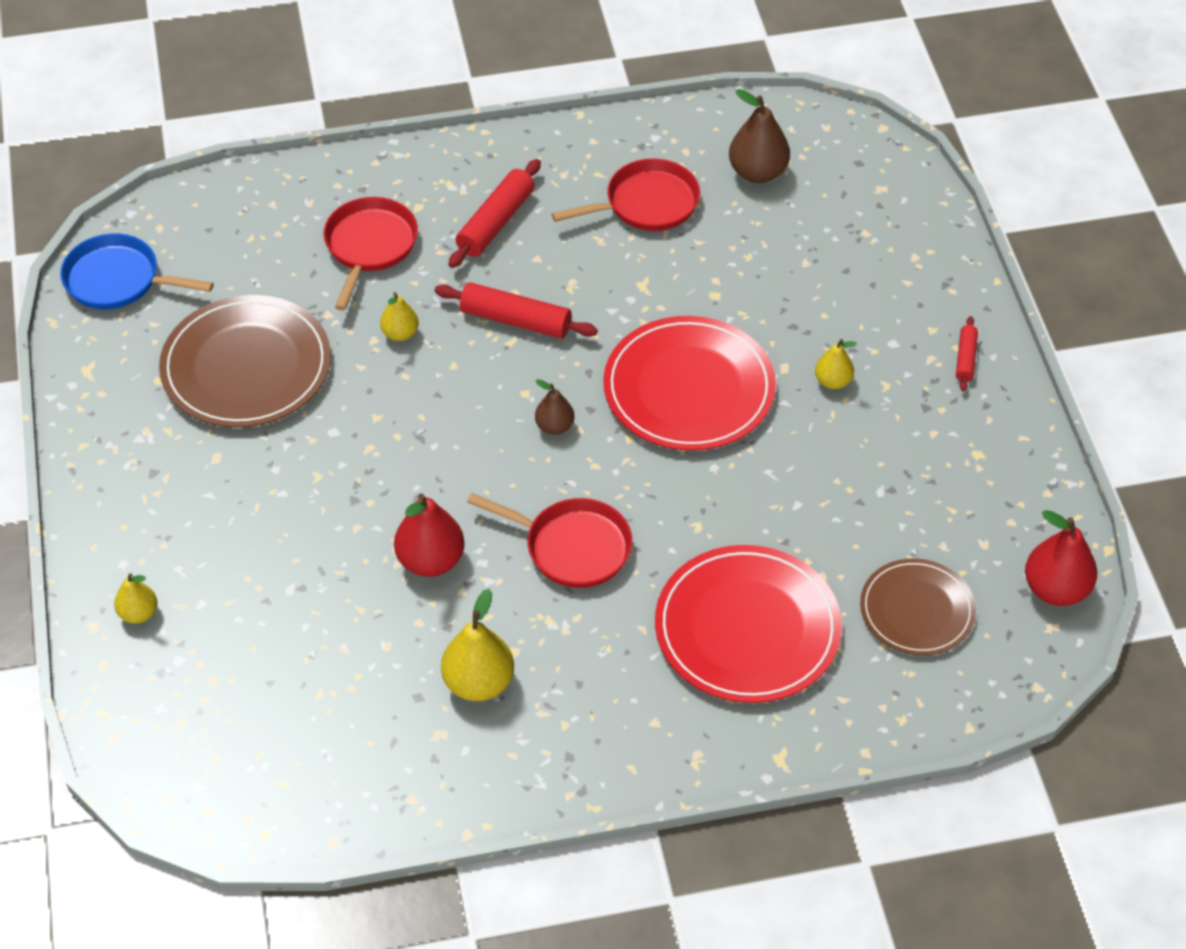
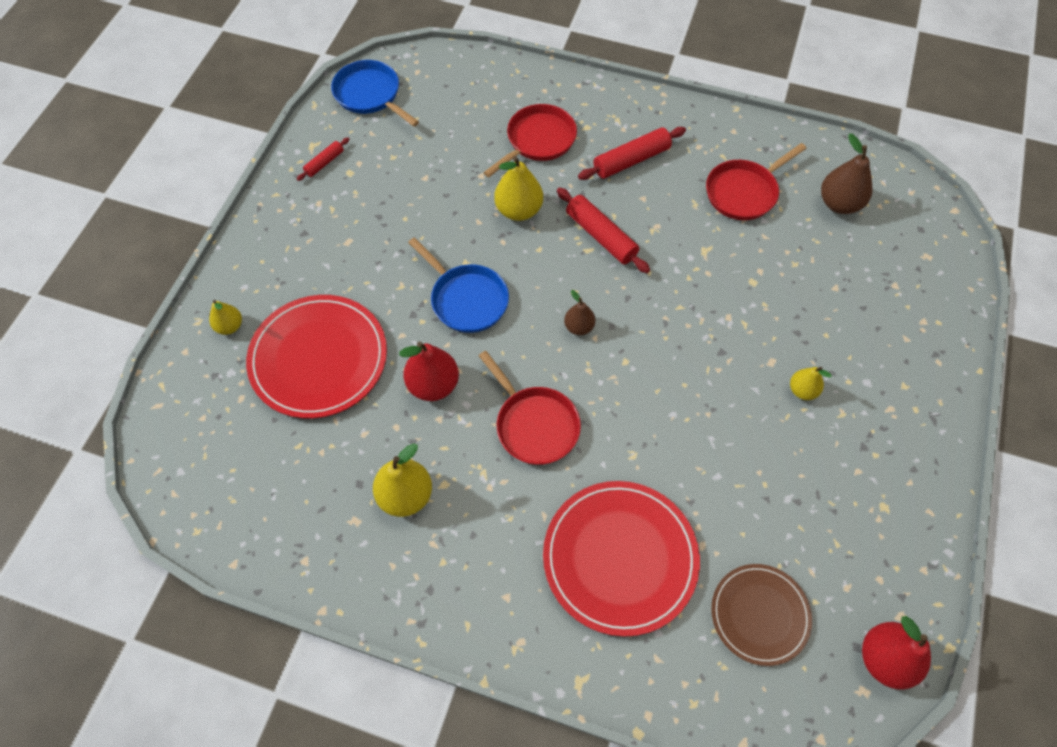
camera: 30 degrees right, 10 degrees up
brown plate [159,295,331,428] -> none
yellow pear [380,292,419,341] -> yellow pear [494,156,543,221], size x1.69
red pan [552,158,700,231] -> red pan turned 135 degrees clockwise [706,143,807,220]
red plate [603,316,776,451] -> red plate moved to [246,295,387,418]
red rolling pin [956,316,978,392] -> red rolling pin moved to [297,137,349,181]
none -> blue pan [408,237,509,333]

